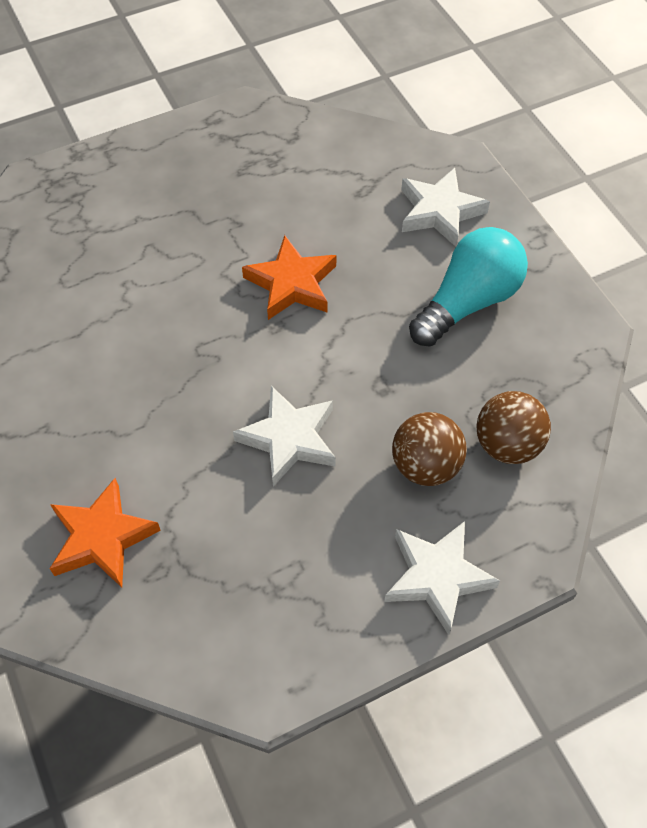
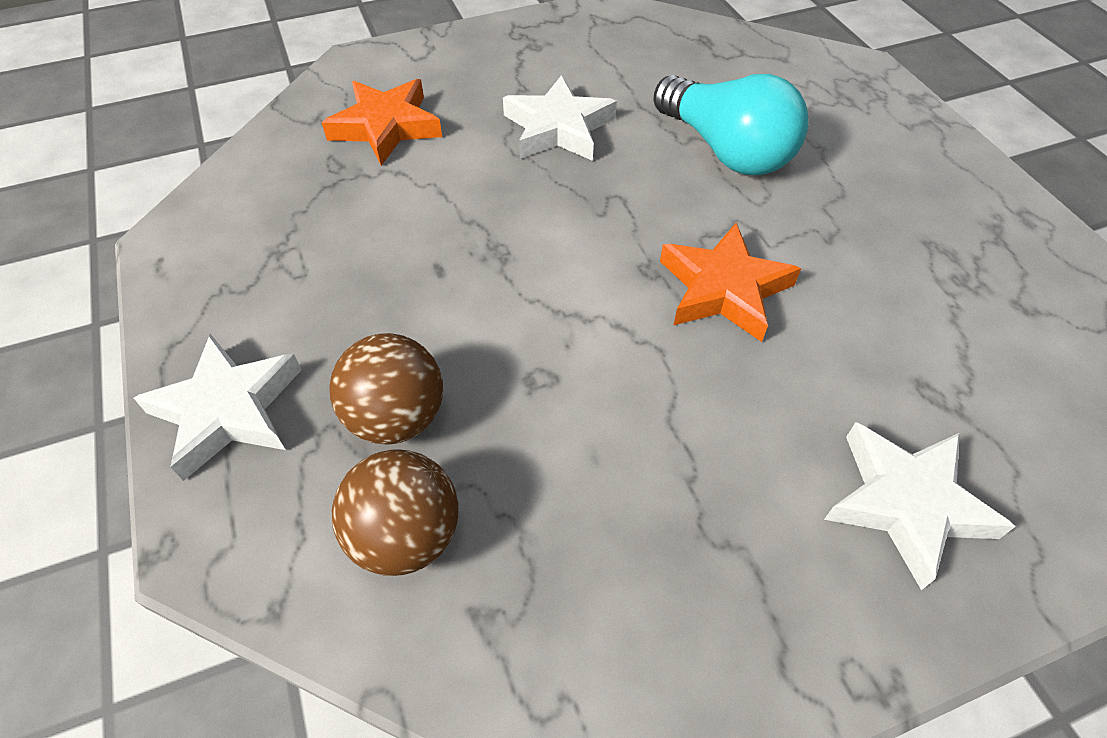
camera: 95 degrees right, 5 degrees down
white star [233,386,336,487] -> white star moved to [503,75,617,161]
turquoise light bulb [409,227,528,346] -> turquoise light bulb moved to [653,74,808,175]

